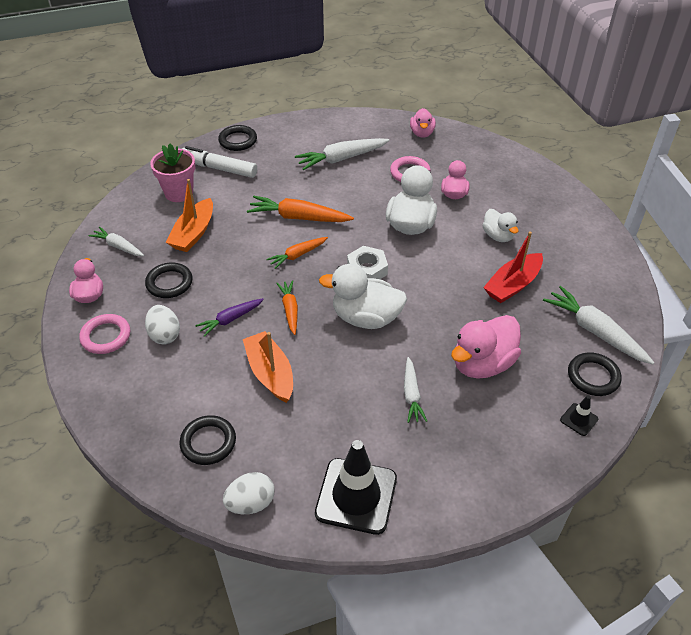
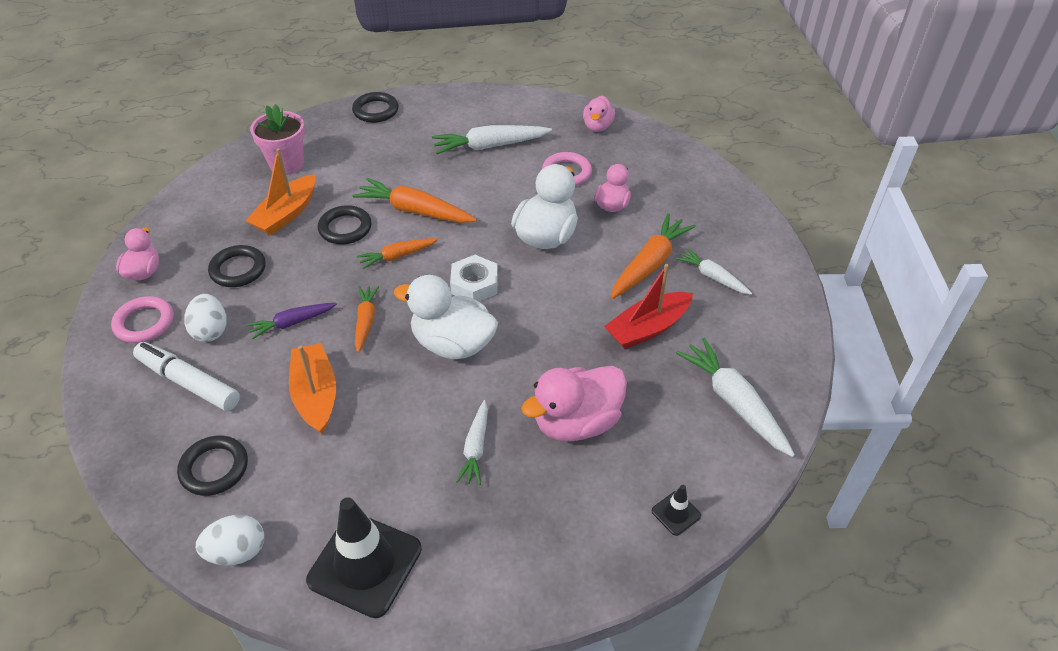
camera: 10 degrees right, 0 degrees up
white carrot [88,227,144,256] -> white carrot moved to [676,248,752,295]
white marker [182,146,257,178] -> white marker moved to [133,342,240,411]
white duck [482,209,519,242] -> orange carrot [611,213,696,299]
black ring [568,352,621,396] -> black ring moved to [318,205,372,244]

